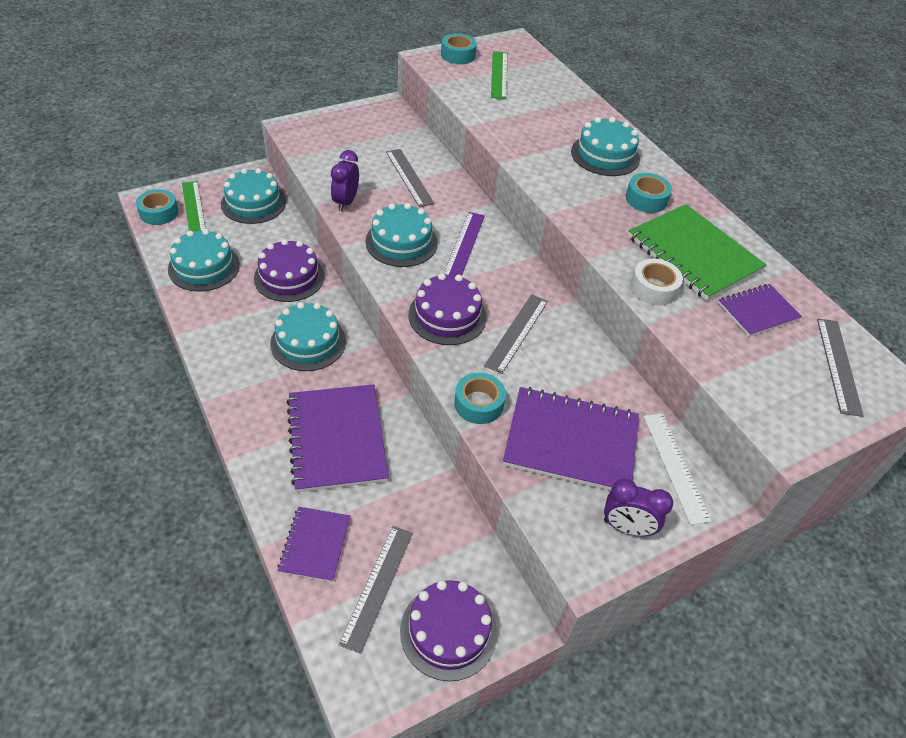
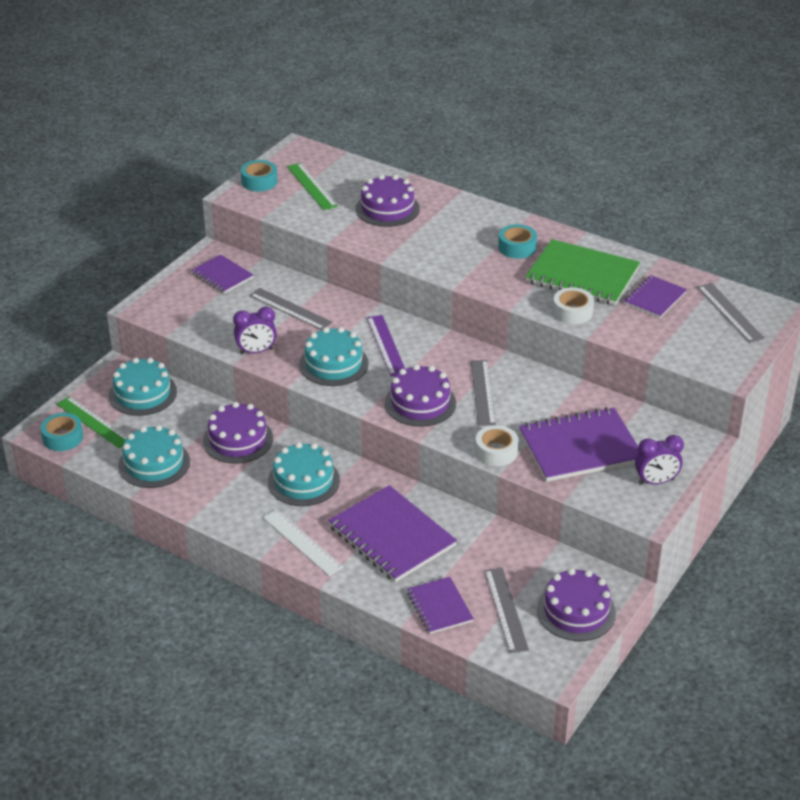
camera: 25 degrees left, 10 degrees down
purple clock [331,150,359,211] -> purple clock turned 90 degrees counterclockwise [233,307,277,354]
turquoise tape [454,372,506,424] -> white tape [475,425,519,466]
turquoise cake [571,117,640,176] -> none
white ruler [643,413,712,525] -> white ruler moved to [263,509,344,576]
none -> purple notebook [191,254,253,293]
none -> purple cake [356,175,420,227]

